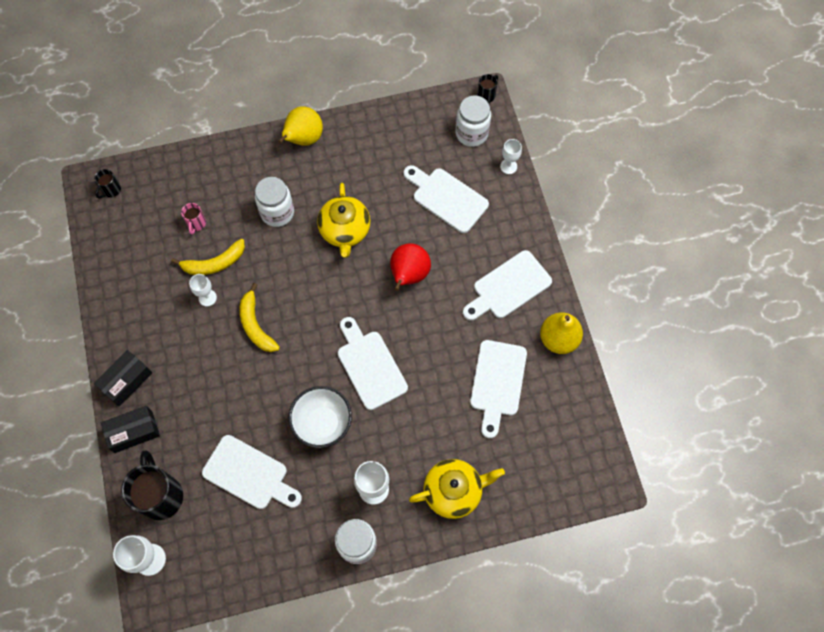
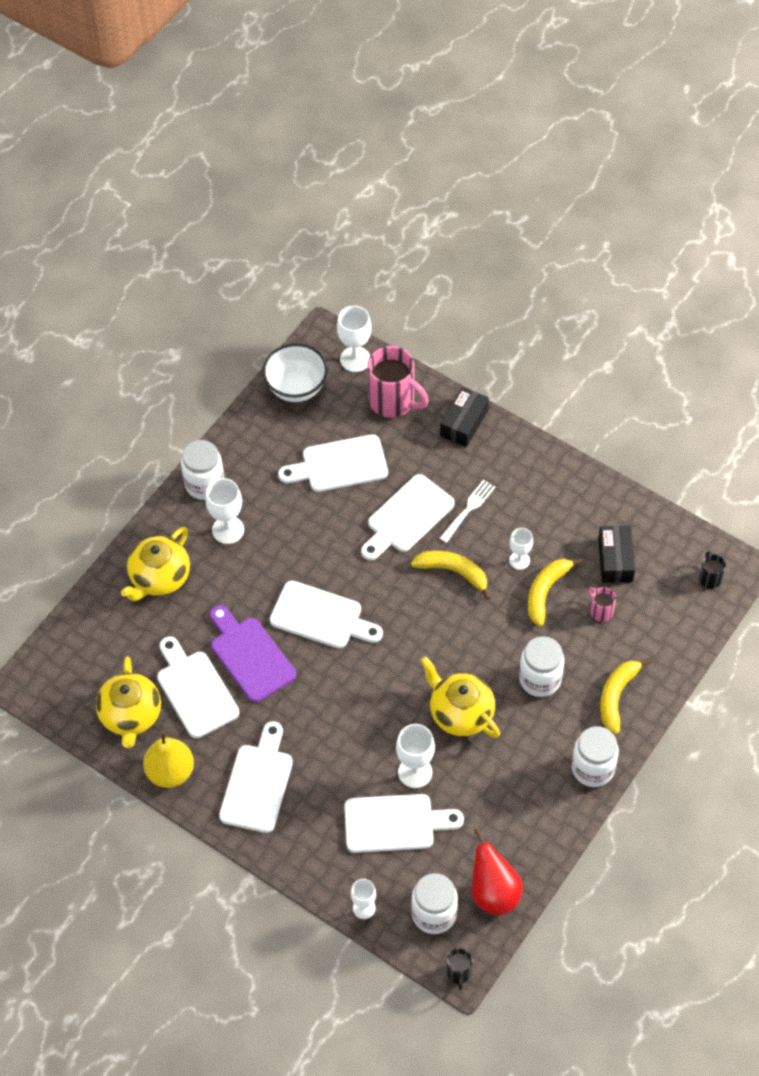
camera: 140 degrees right, 10 degrees down
black box [94,350,152,406] -> black box moved to [598,526,635,583]
black mug [121,451,183,520] -> pink mug [367,346,429,418]
yellow pear [278,106,323,146] -> white jar [572,726,619,787]
white bowl [288,386,352,448] -> white bowl moved to [263,343,328,402]
red pear [390,243,431,291] -> red pear moved to [472,828,523,915]
none -> yellow teapot [96,656,161,748]
none -> purple cutting board [210,605,296,703]
none -> white cutting board [361,474,455,560]
none -> white goblet [396,724,435,788]
none -> white fork [440,479,495,543]
none -> yellow banana [600,658,651,734]

